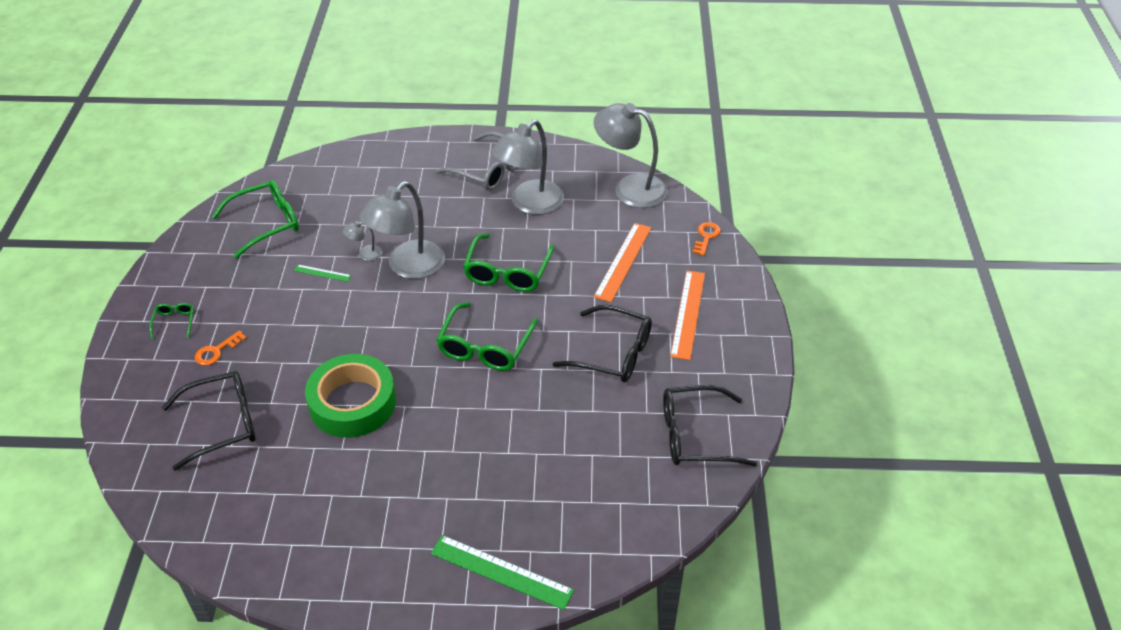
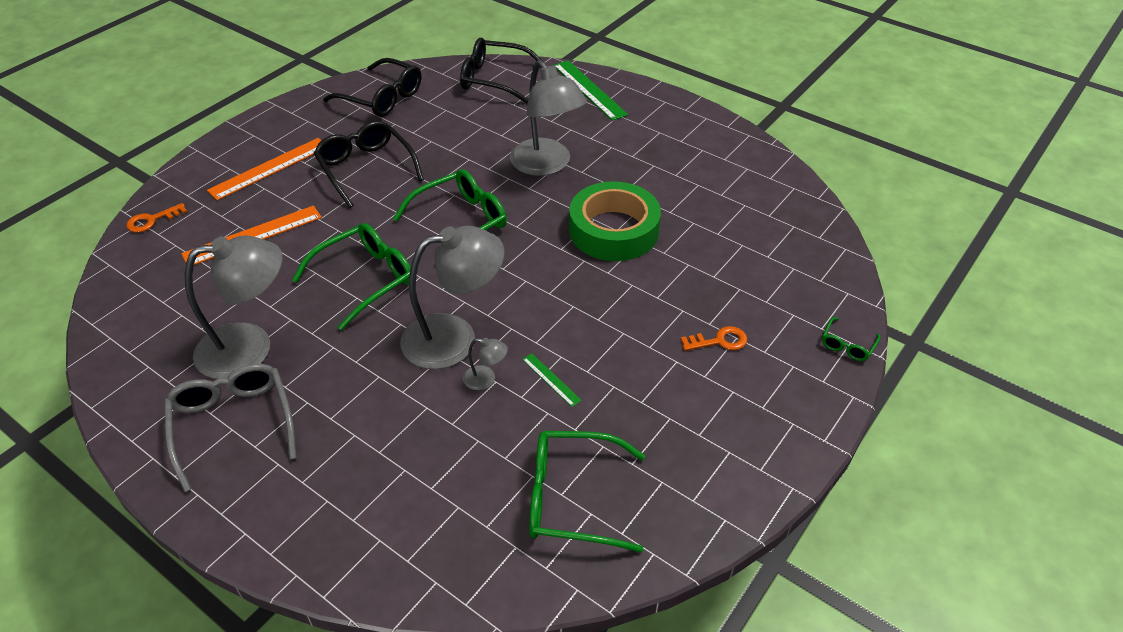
camera: 145 degrees left, 0 degrees up
green glasses [150,303,194,339] -> green glasses moved to [822,317,880,361]
black glasses [162,371,256,470] -> black glasses moved to [460,38,546,103]
grey lamp [594,103,668,208] -> grey lamp moved to [510,60,587,176]

